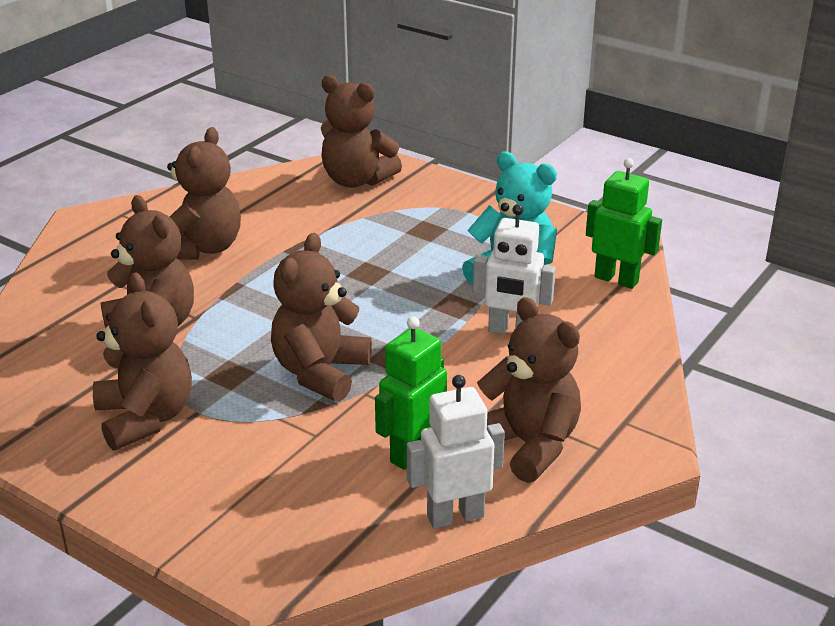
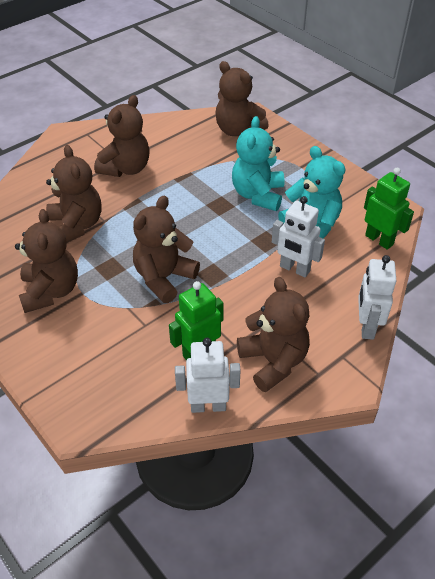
camera: 15 degrees right, 15 degrees up
none -> turquoise teddy bear [232,116,284,211]
none -> white robot [358,255,396,340]

